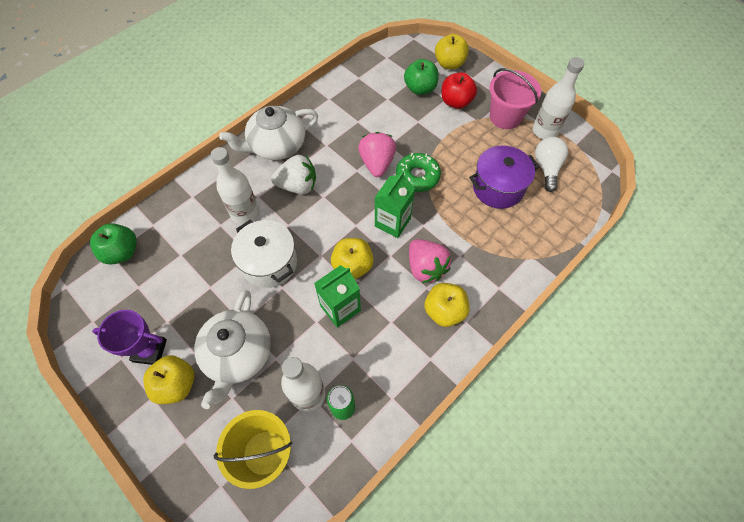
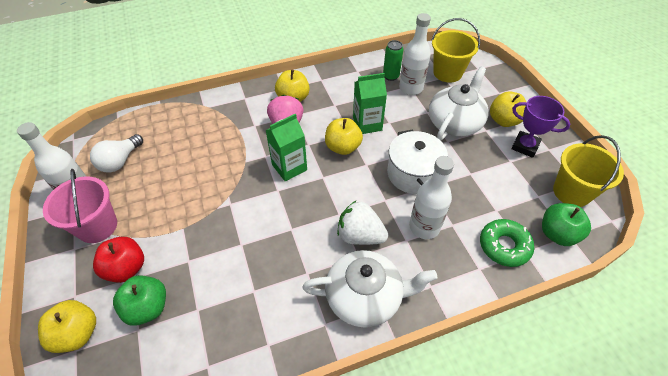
camera: 155 degrees left, 10 degrees down
pink strawberry [358,132,396,177] -> none
green donut [396,153,441,192] -> green donut moved to [480,219,534,267]
purple pot [469,145,539,209] -> none
none -> yellow bucket [553,135,624,207]

